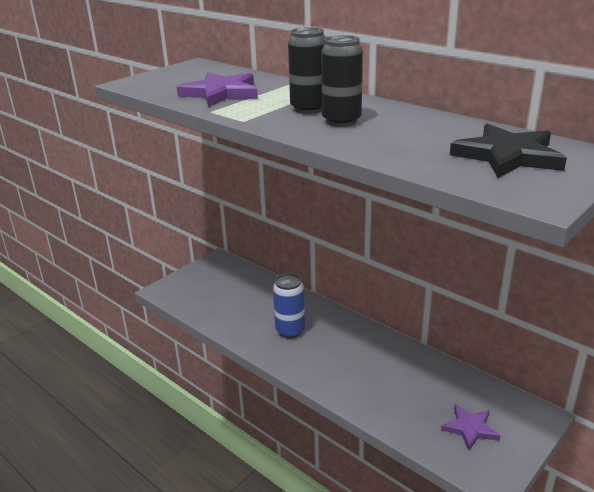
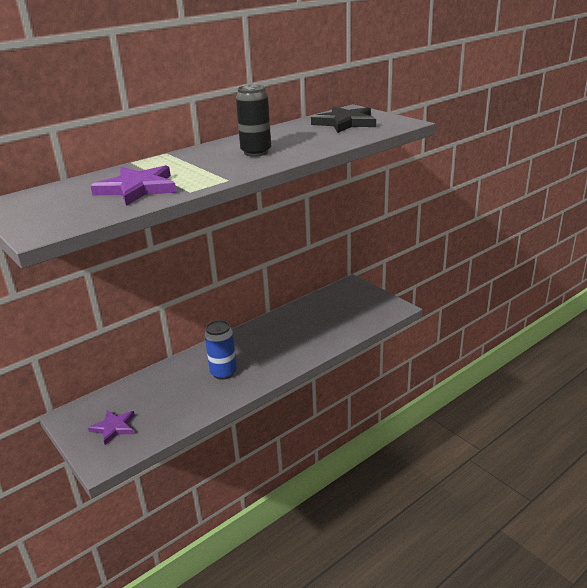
camera: 80 degrees left, 0 degrees up
black can [288,27,325,114] -> none
purple star [441,404,500,450] -> purple star moved to [88,410,135,445]

